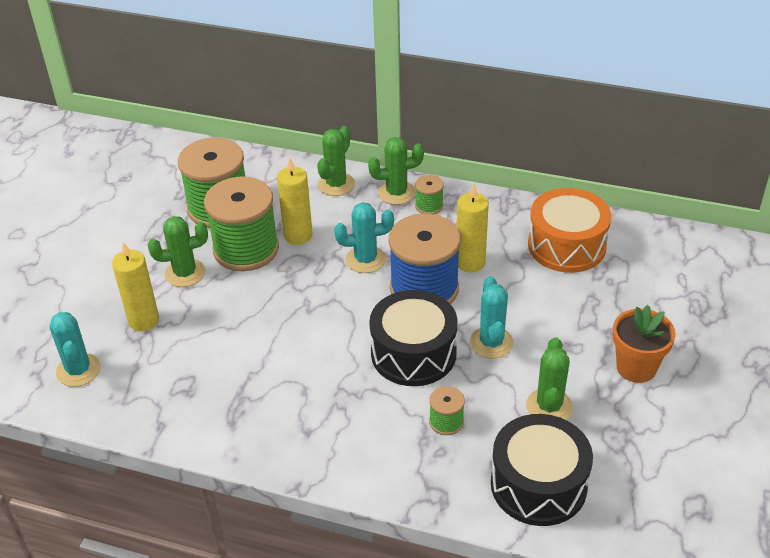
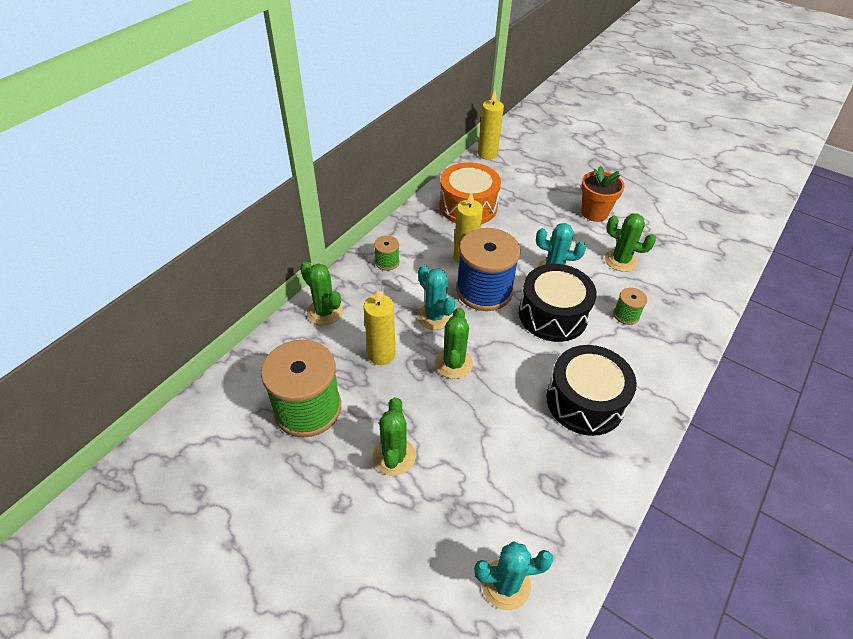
camera: 75 degrees left, 5 degrees up
yellow candle [112,242,159,332] -> yellow candle moved to [478,91,504,160]
green spool [204,176,279,271] -> none
turquoise cactus [334,202,394,273] -> turquoise cactus turned 45 degrees counterclockwise [417,264,455,330]
green cactus [368,137,424,205] -> green cactus moved to [435,307,473,379]
black drum [491,414,593,526] -> black drum moved to [547,345,637,436]

